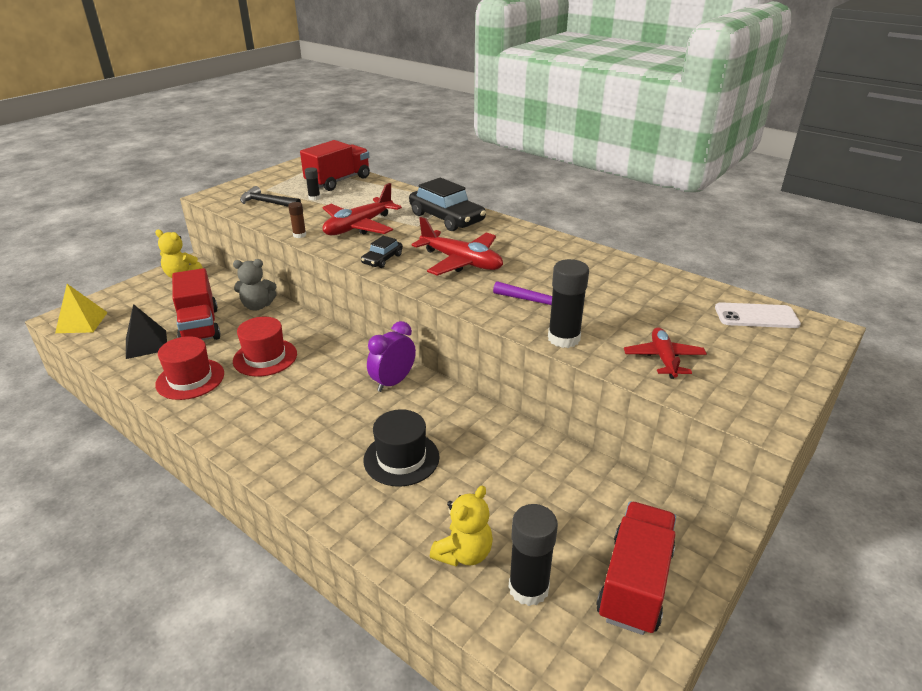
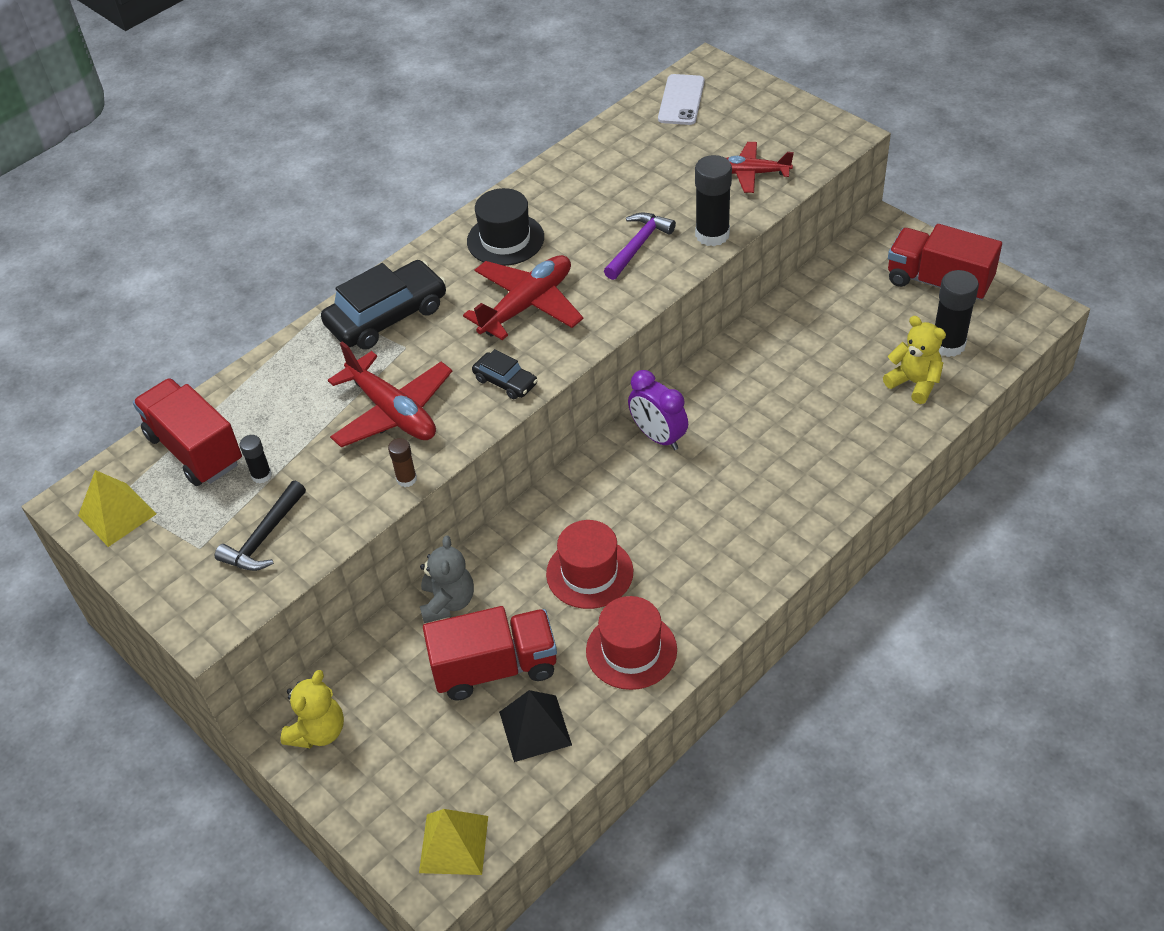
camera: 80 degrees left, 15 degrees up
black hat [363,409,440,487] -> black hat moved to [467,188,544,266]
none -> yellow pyramid [78,470,157,547]

